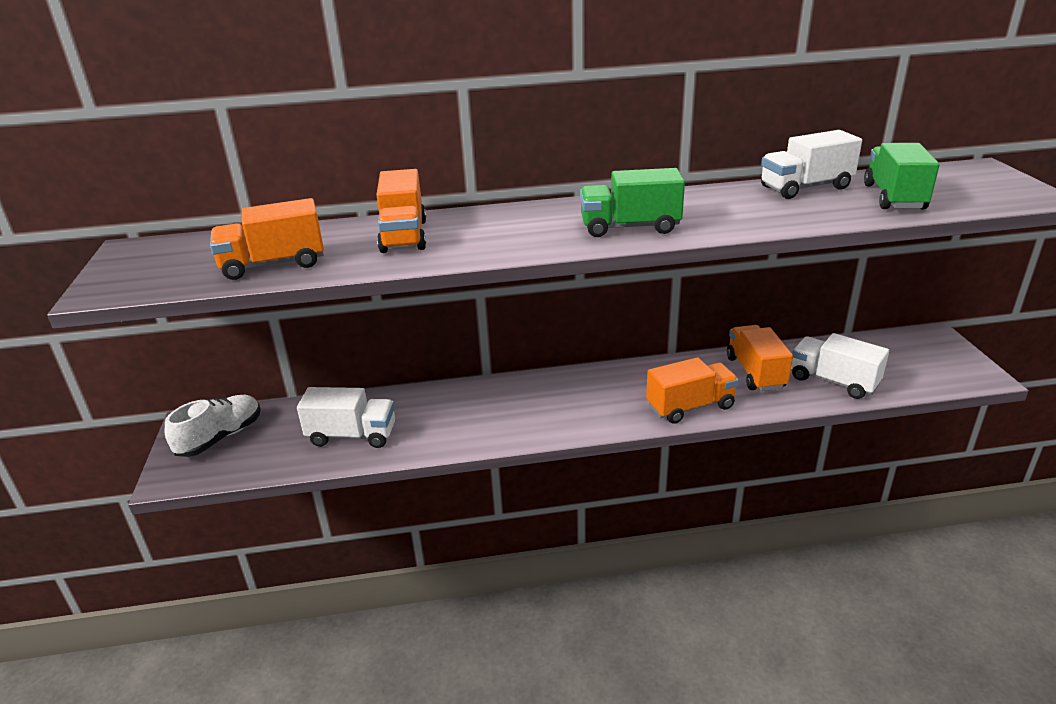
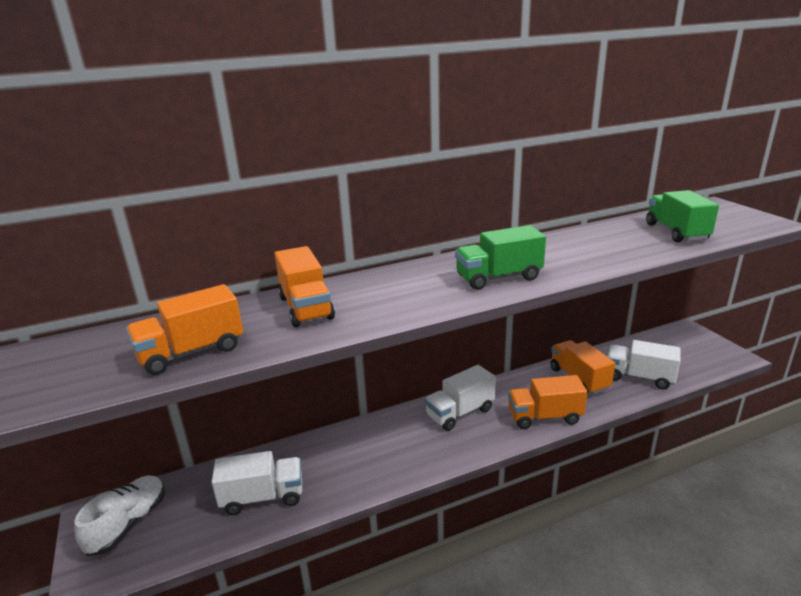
camera: 15 degrees left, 5 degrees down
orange truck [646,357,739,424] -> orange truck turned 150 degrees counterclockwise [508,375,587,429]
white truck [761,130,862,199] -> white truck moved to [424,365,496,431]

